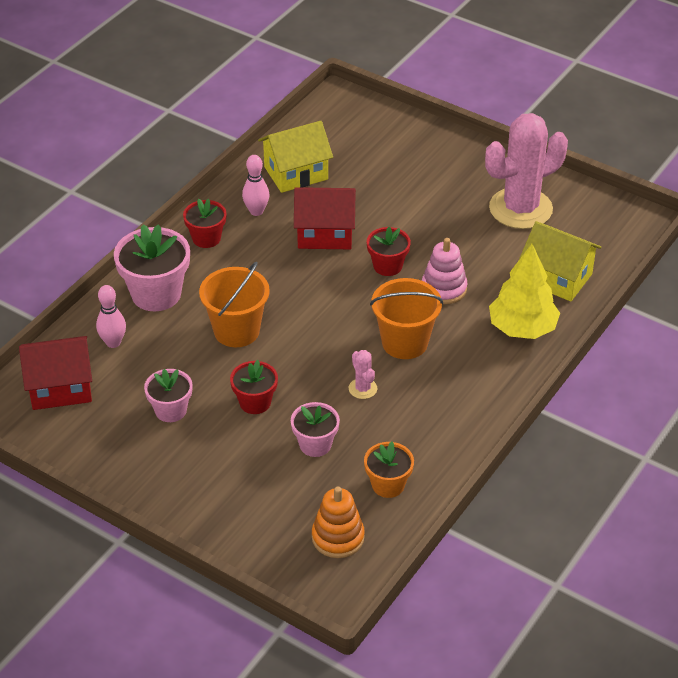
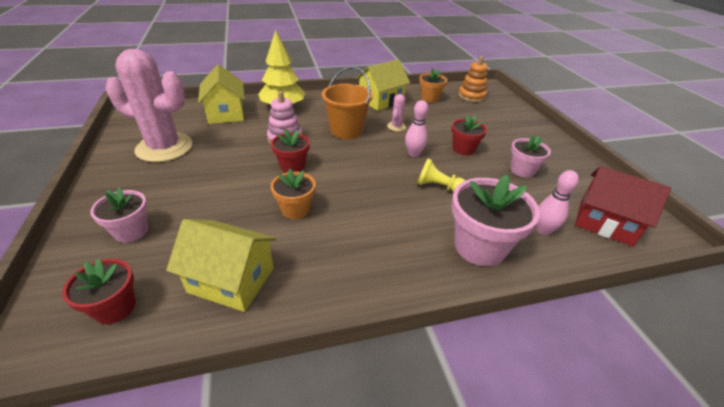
camera: 140 degrees left, 5 degrees down
red flower pot [183,199,227,248] -> red flower pot moved to [62,259,136,324]
orange bucket [199,262,270,347] -> yellow pawn [417,159,465,192]
pink bowling pin [242,155,270,216] -> pink bowling pin moved to [405,100,428,157]
pink flower pot [291,402,340,457] -> pink flower pot moved to [90,187,148,243]
red house [294,187,356,249] -> orange flower pot [271,169,316,219]
none -> yellow house [355,59,410,111]

